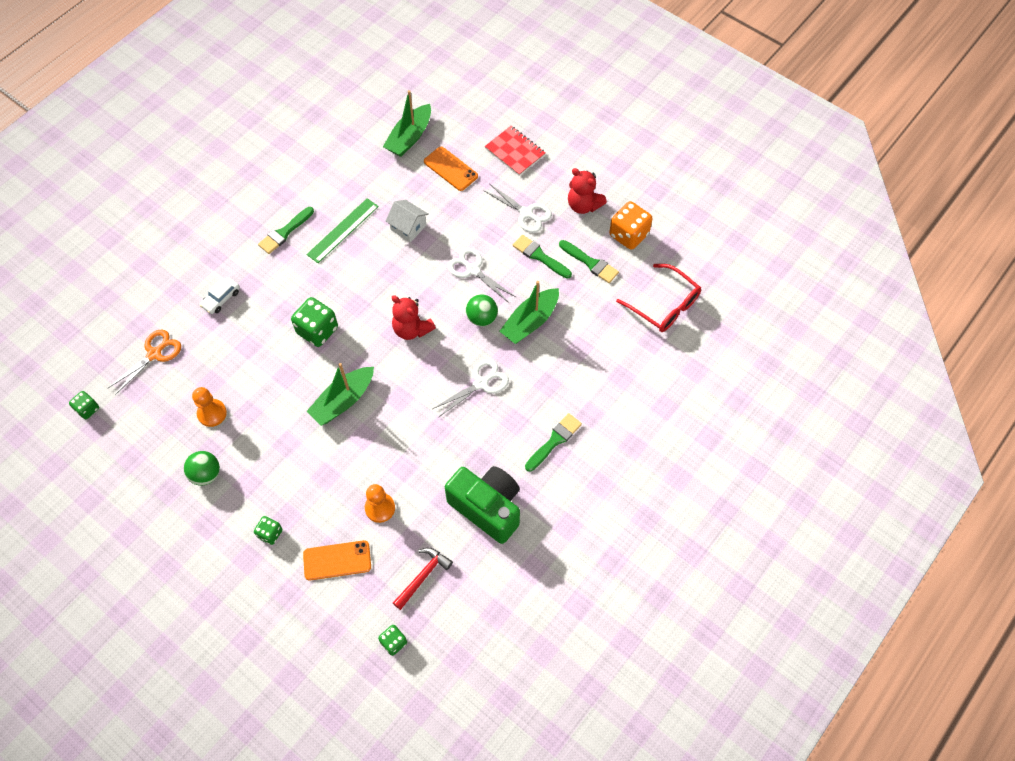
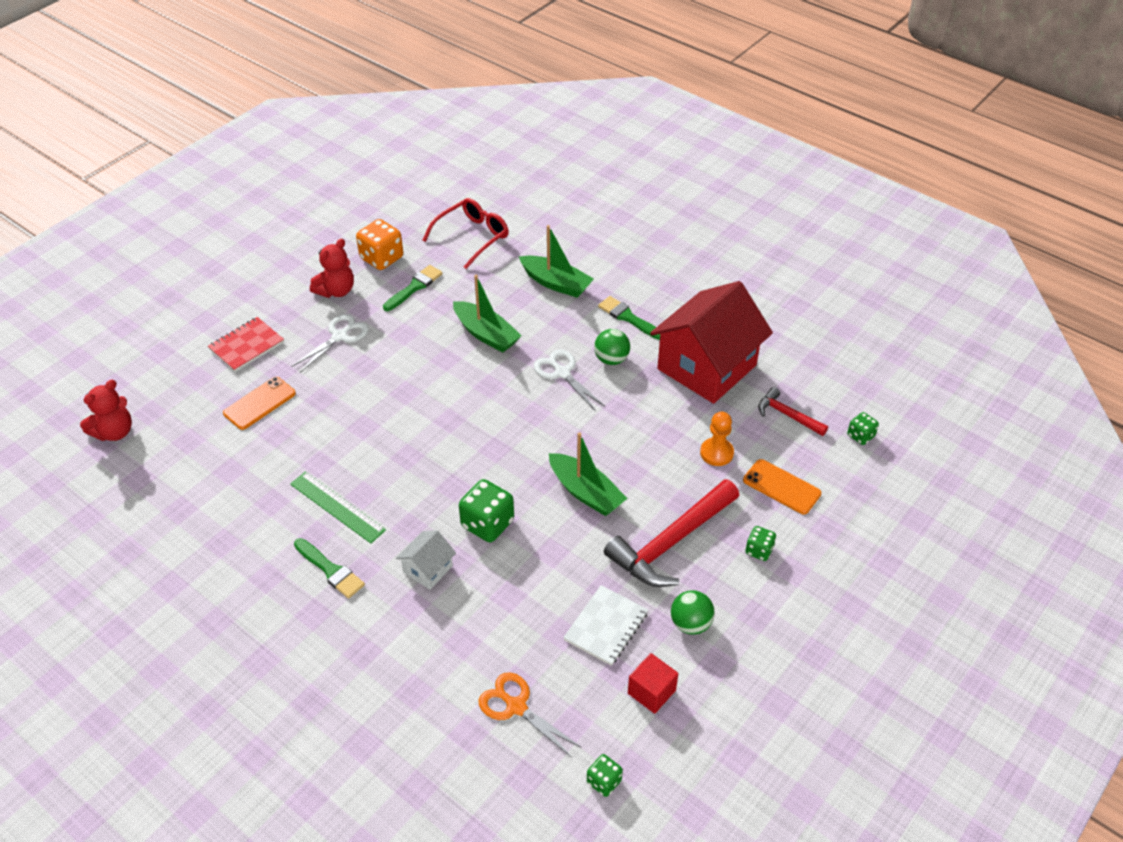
camera: 90 degrees left, 15 degrees down
orange pawn [192,387,227,427] -> white notebook [563,585,648,666]
white car [200,277,240,314] -> none
orange phone [303,540,371,581] -> orange phone turned 45 degrees counterclockwise [743,459,821,514]
green boat [383,90,431,157] -> green boat moved to [519,225,594,298]
white house [386,200,429,242] -> white house moved to [396,530,456,590]
red teddy bear [392,295,436,340] -> red teddy bear moved to [80,380,132,441]
green camera [445,466,520,544] -> red house [650,281,773,404]
white scissors [448,248,515,303] -> none
green ball [466,294,498,326] -> green ball moved to [594,329,630,365]
green brush [513,235,572,279] -> none
none -> red hammer [604,479,739,587]
none -> red cube [628,653,678,714]

